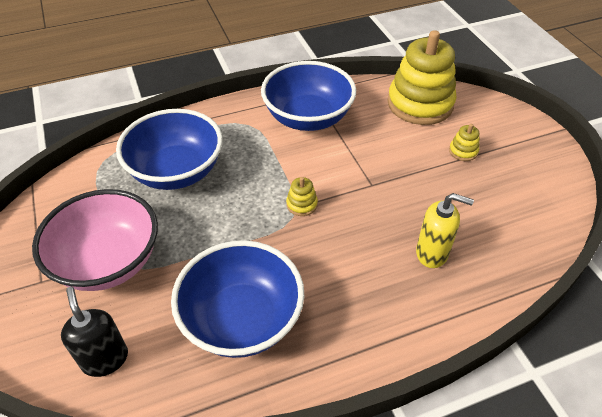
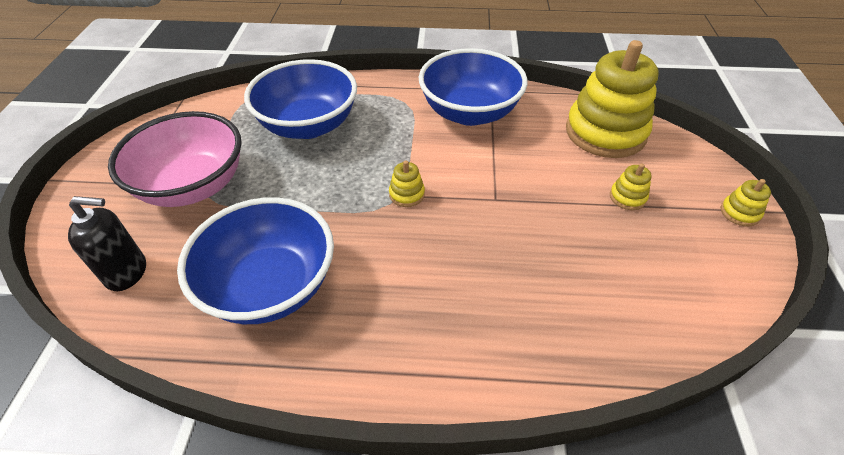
camera: 25 degrees right, 0 degrees up
black soap dispenser [61,287,128,377] -> black soap dispenser turned 90 degrees clockwise [68,196,146,291]
yellow soap dispenser [416,193,474,268] -> none
none -> yellow stacking toy [721,179,771,227]

